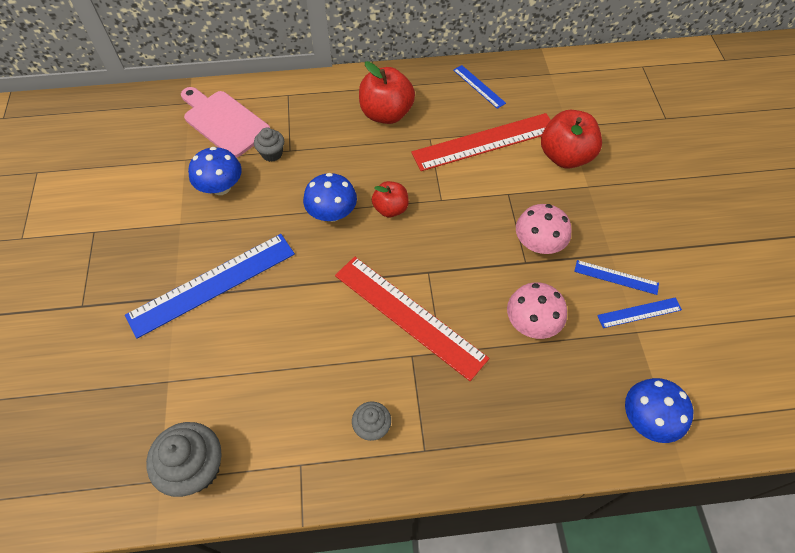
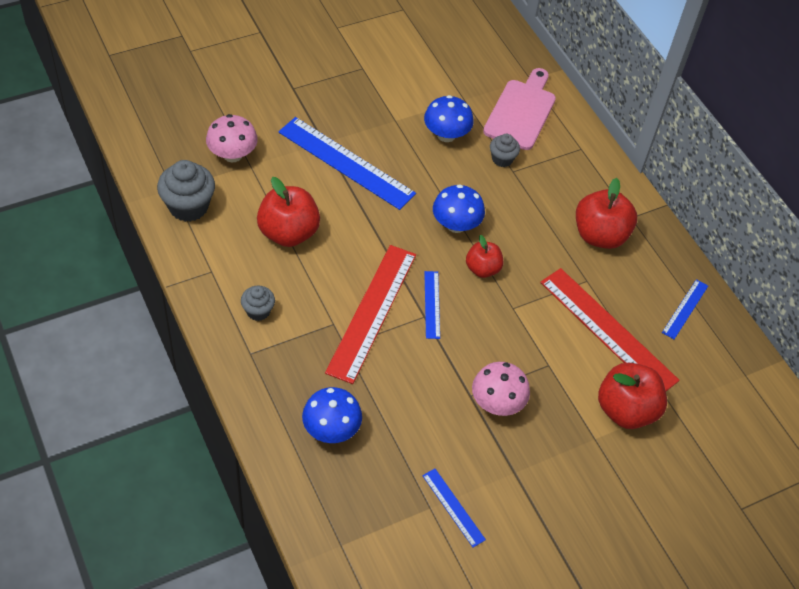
camera: 65 degrees right, 5 degrees down
pink mushroom [507,282,567,339] -> pink mushroom moved to [206,114,258,162]
blue ruler [574,260,659,295] -> blue ruler moved to [424,271,440,339]
blue mushroom [625,378,693,443] -> blue mushroom moved to [302,387,362,443]
none -> red apple [257,177,320,247]

